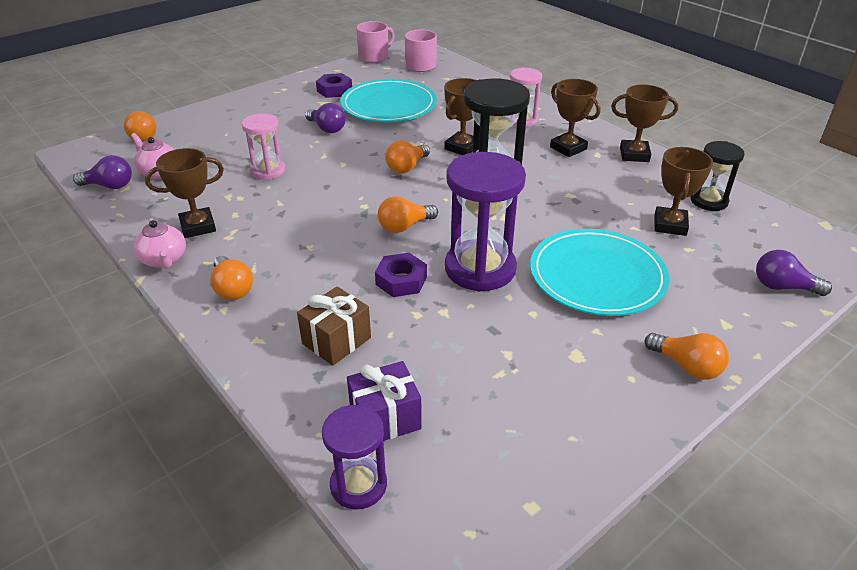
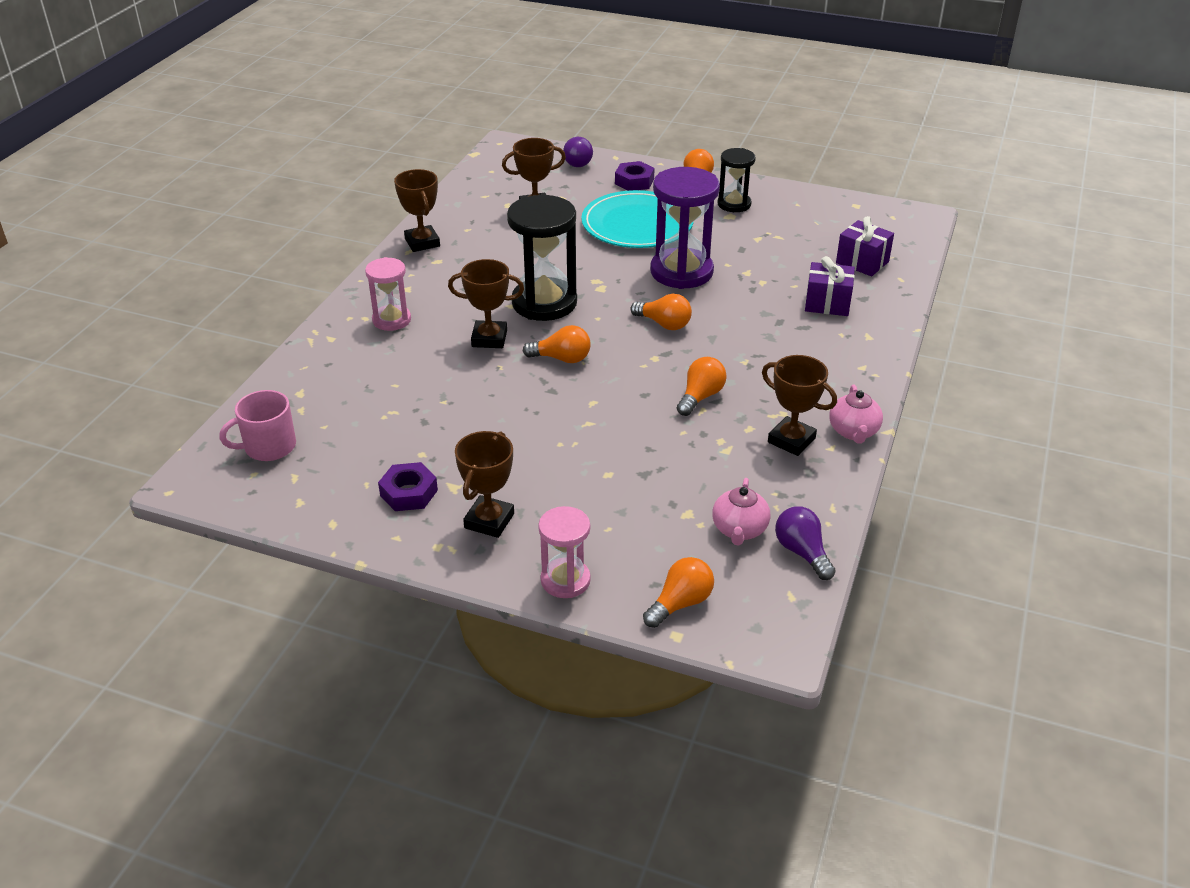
camera: 120 degrees left, 0 degrees up
pink teapot [133,218,186,269] -> pink teapot turned 150 degrees clockwise [829,385,883,444]
orange light bulb [210,256,253,300] -> orange light bulb moved to [677,357,727,416]
pink hourglass [242,113,285,180] -> pink hourglass moved to [538,506,591,598]
brown gift [297,287,371,366] -> purple gift [805,256,855,316]
purple light bulb [305,103,346,133] -> none
purple hourglass [322,405,387,510] -> none
turquoise plate [340,79,437,122] -> none
pink mug [356,21,395,63] -> none
purple nut [375,253,427,297] -> purple nut moved to [615,161,655,191]
brown trophy [550,79,600,157] -> brown trophy moved to [455,431,514,538]
black hourglass [691,141,745,211] -> black hourglass moved to [717,148,756,212]

